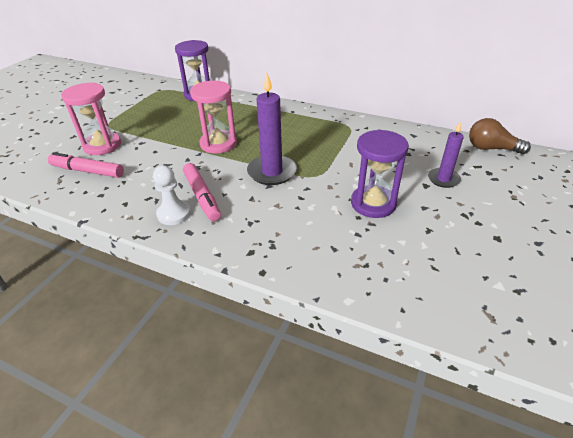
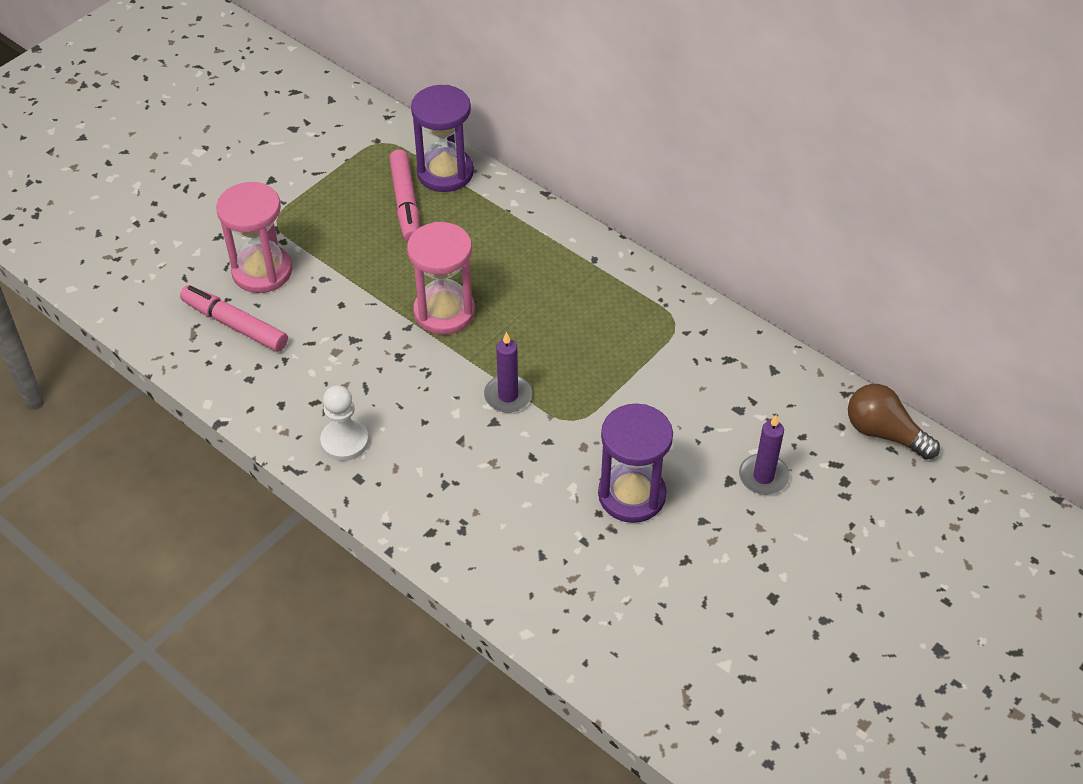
camera: 15 degrees right, 10 degrees up
pink marker [183,163,221,221] -> pink marker moved to [389,150,420,241]
purple candle [247,73,297,185] -> purple candle [484,332,532,412], size x0.61

